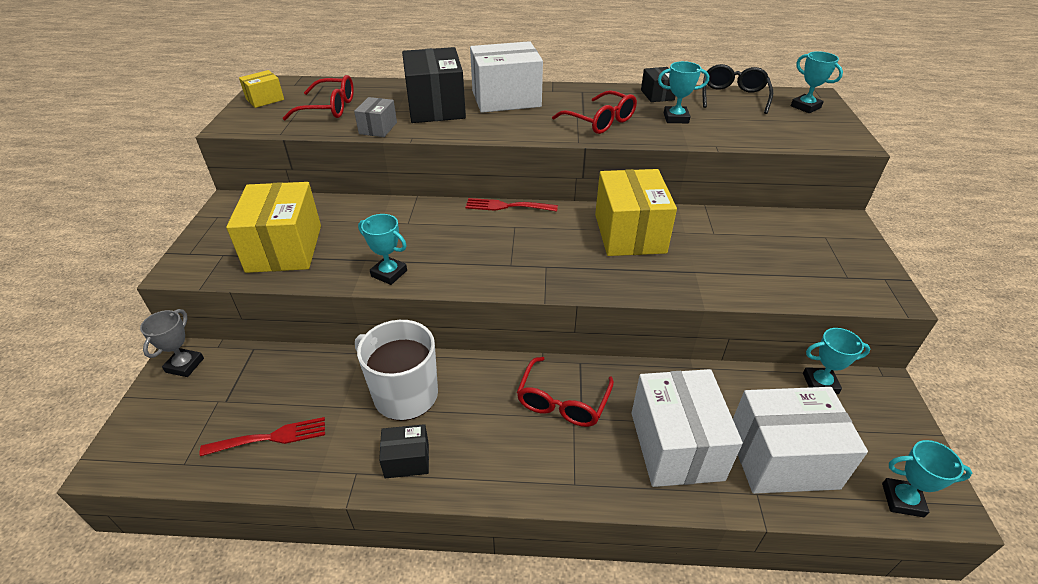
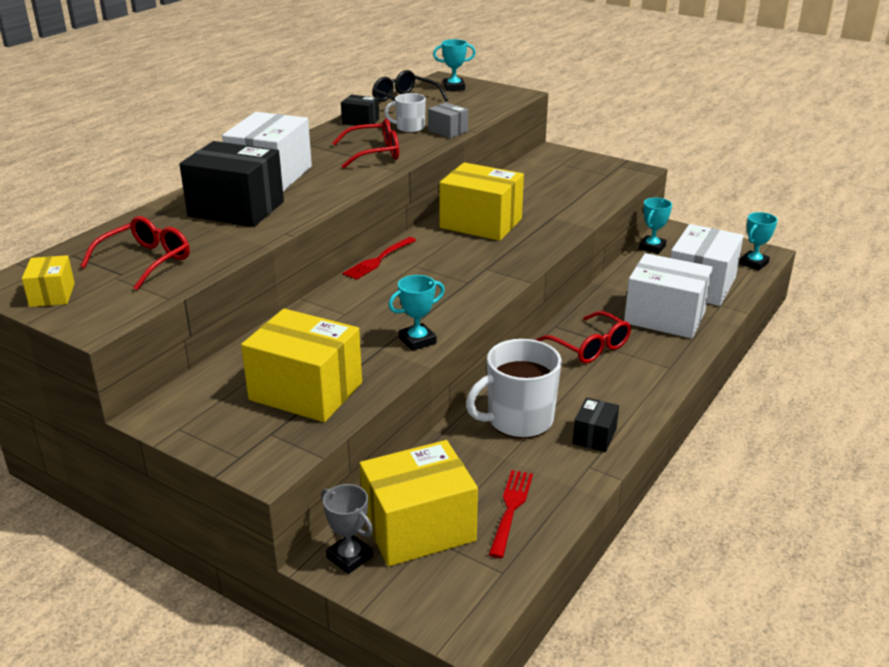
camera: 60 degrees left, 10 degrees down
grey box [354,97,397,137] -> grey box moved to [428,102,468,138]
turquoise trophy [658,61,709,123] -> white mug [384,93,426,133]
none -> yellow box [360,440,478,566]

